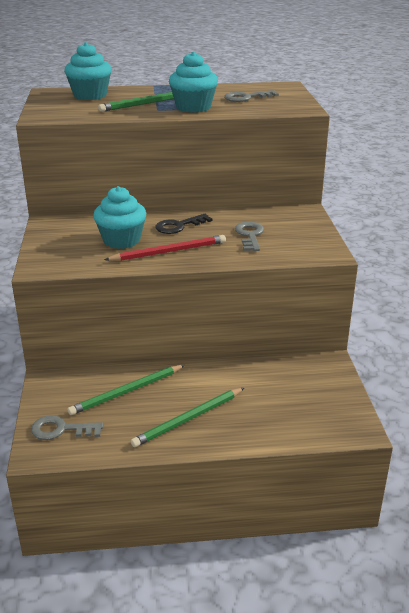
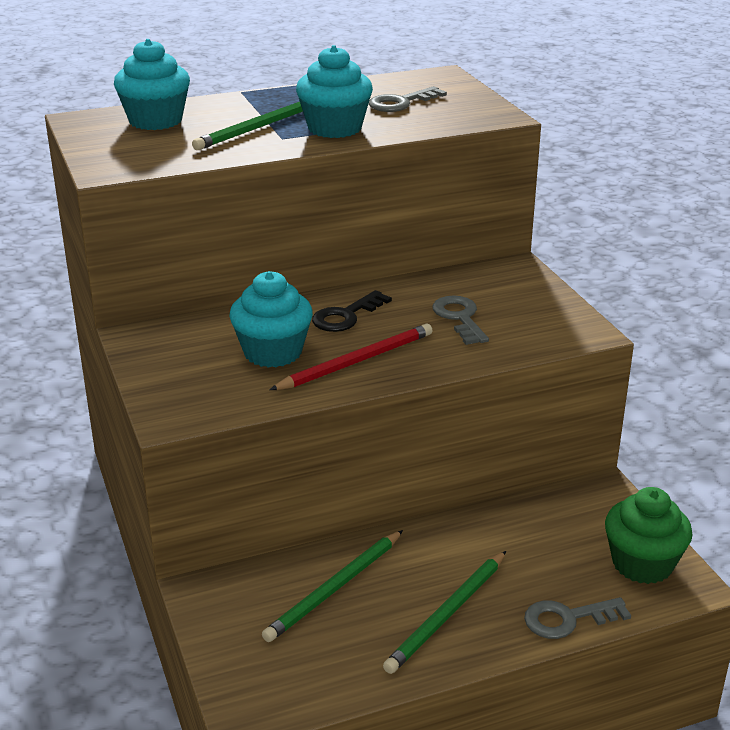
camera: 15 degrees left, 0 degrees up
grey key [31,415,104,440] -> grey key moved to [524,597,631,639]
none -> green cupcake [605,487,693,584]

